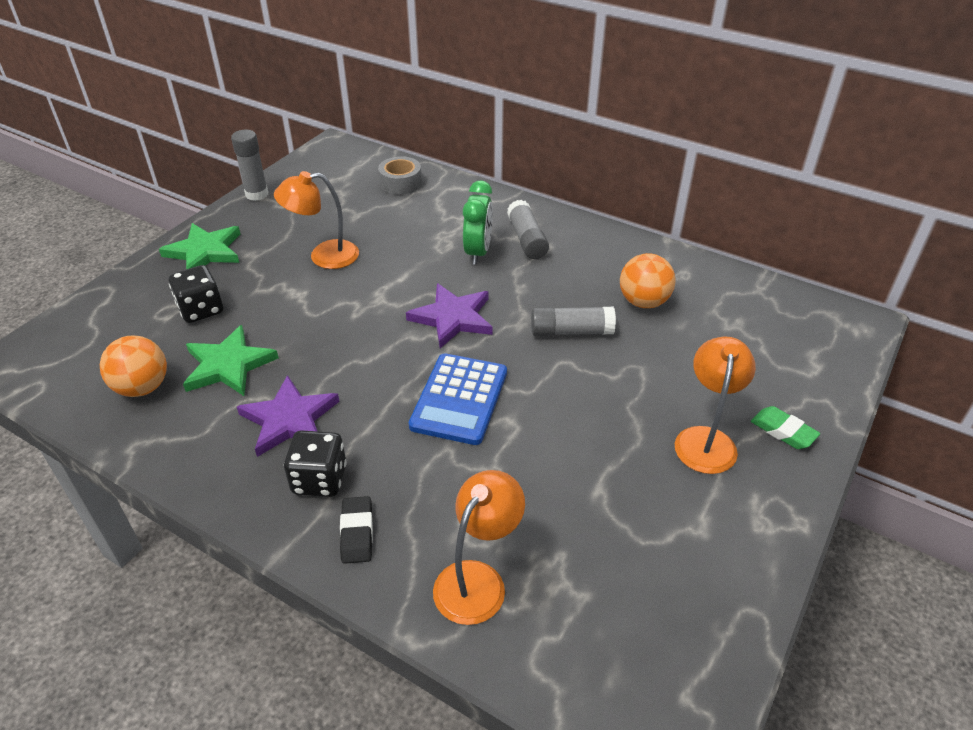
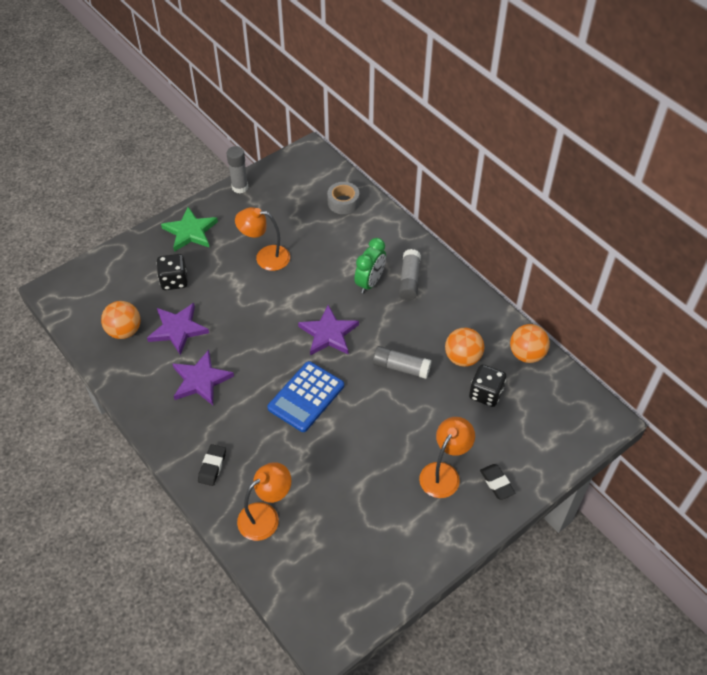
camera: 20 degrees right, 10 degrees up
green star [183,325,279,396] -> purple star [147,303,209,355]
black dice [284,430,347,497] -> black dice moved to [469,365,506,407]
green eraser [751,406,820,449] -> black eraser [480,464,516,500]
none -> orange ball [510,324,550,363]

